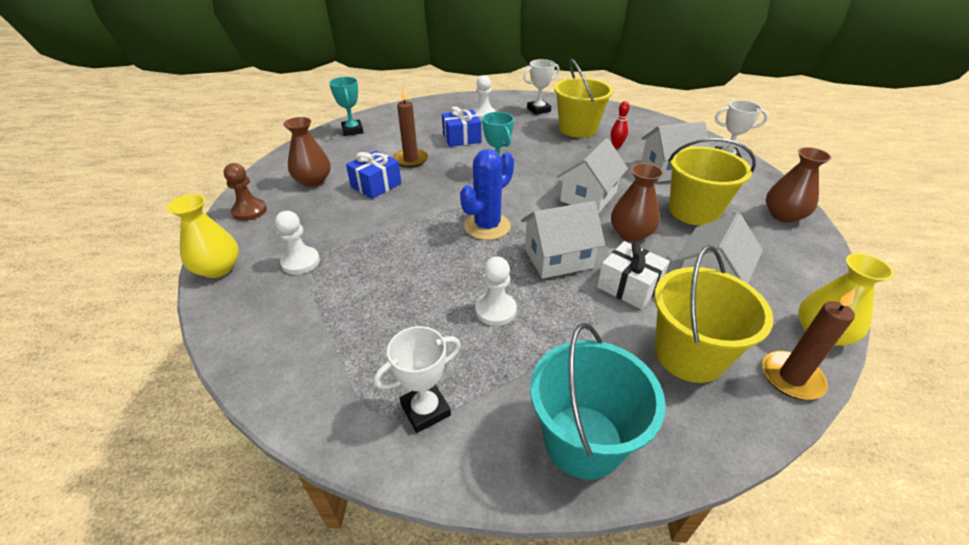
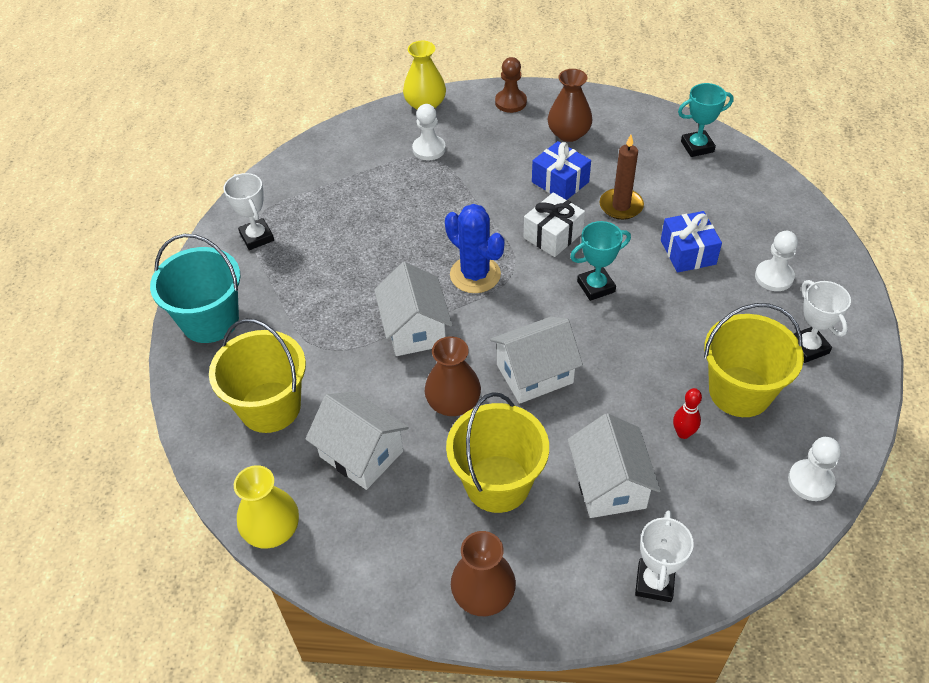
camera: 95 degrees right, 10 degrees up
white pawn [475,256,517,326] -> white pawn moved to [788,437,841,501]
white house [557,138,628,214] -> white house turned 60 degrees counterclockwise [490,317,583,404]
white gift [597,241,670,310] -> white gift moved to [524,192,585,257]
brown candle [762,289,855,400] -> none

